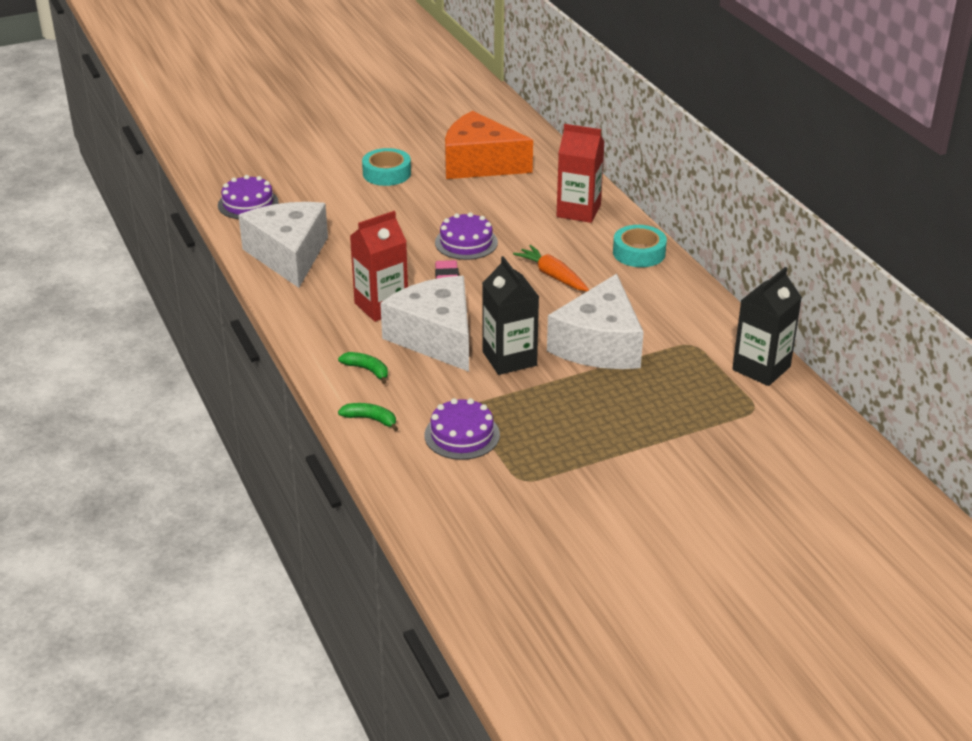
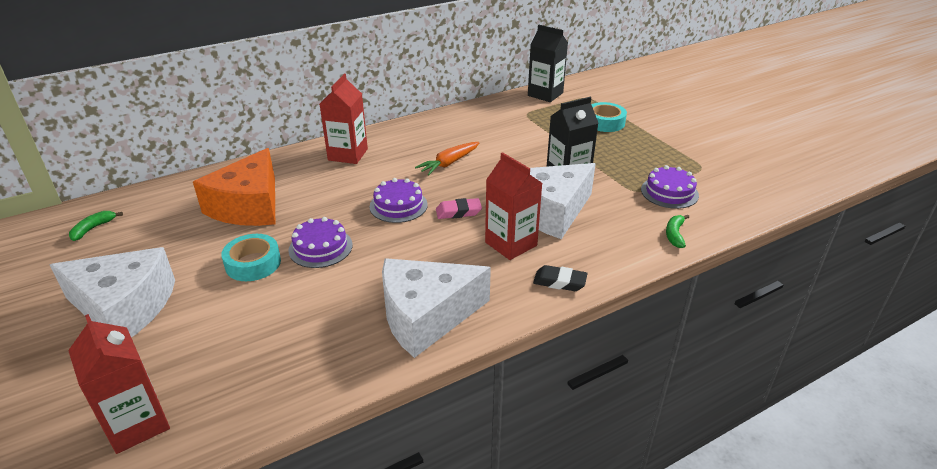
camera: 95 degrees left, 0 degrees up
purple cake [218,175,279,219] -> purple cake moved to [288,217,353,268]
green banana [338,352,388,384] -> green banana moved to [69,211,123,241]
white cheese [547,274,644,369] -> white cheese moved to [50,247,175,337]
turquoise tape [613,225,667,267] -> turquoise tape moved to [591,102,627,132]
none -> red carton [68,314,170,454]
none -> black eraser [533,265,588,291]

